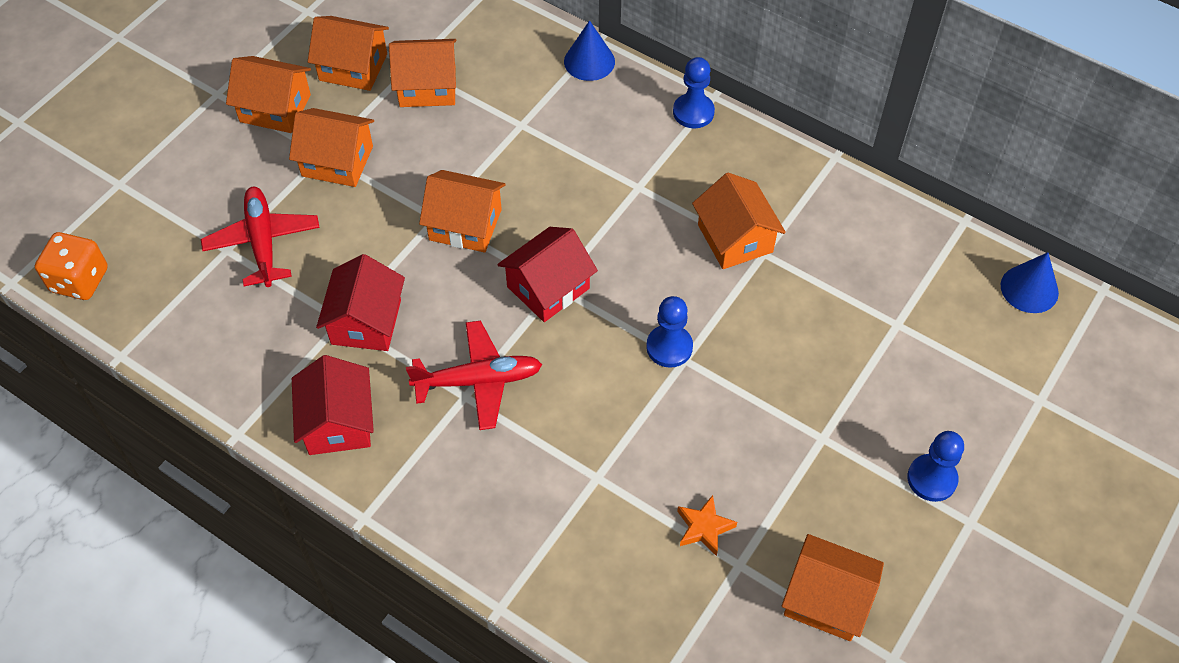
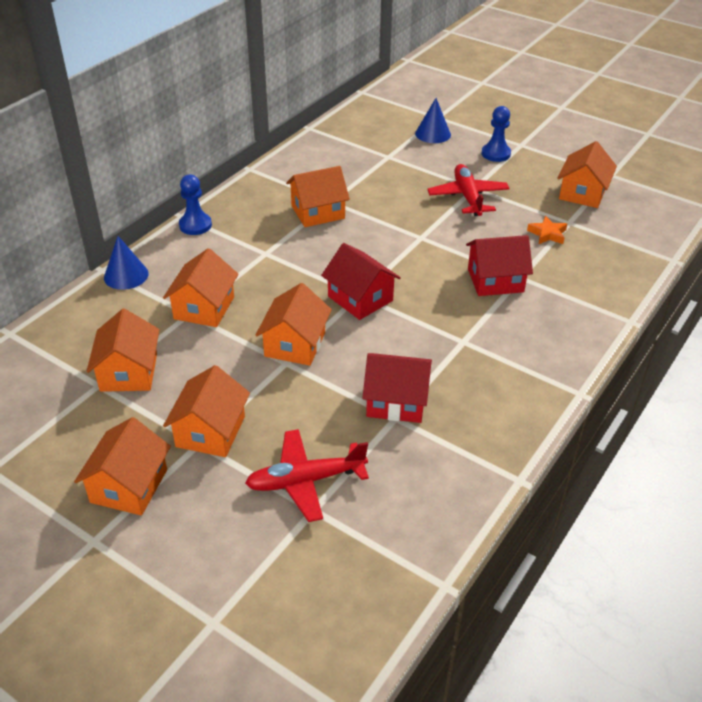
camera: 90 degrees left, 15 degrees down
orange dice [35,232,108,300] -> none
red house [292,355,374,455] -> red house moved to [466,235,533,296]
orange house [308,16,389,91] -> orange house moved to [163,248,239,327]
red plane [406,320,542,430] -> red plane moved to [427,164,510,216]
blue pawn [646,296,693,368] -> none
blue cone [1001,252,1059,313] -> blue cone moved to [415,98,451,143]

